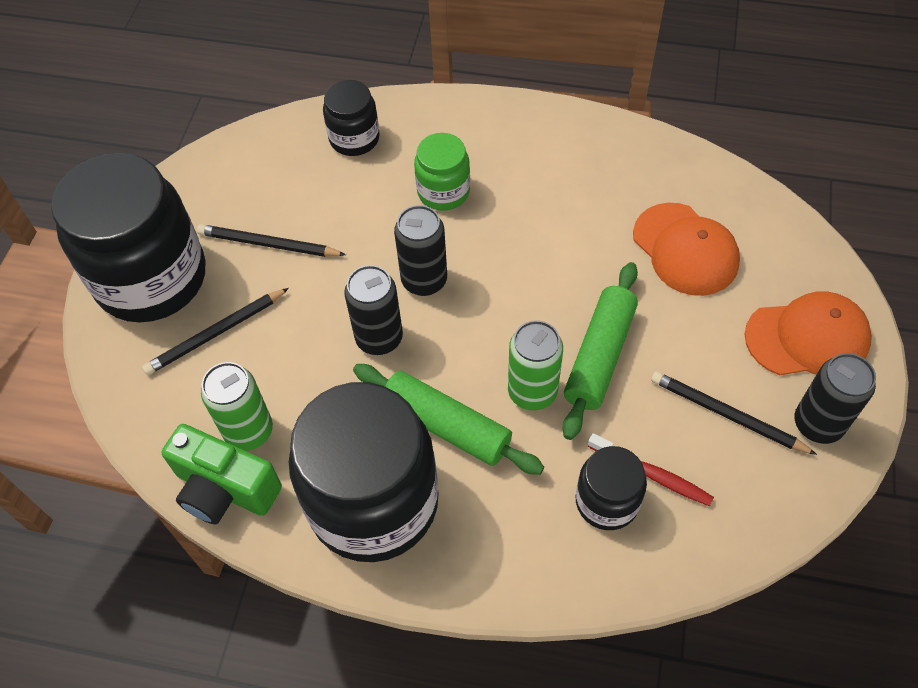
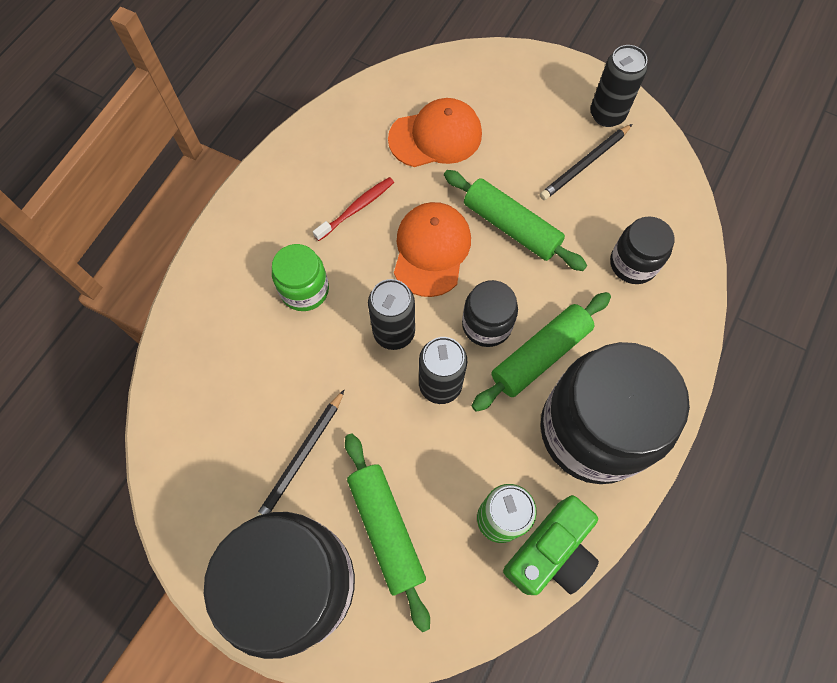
camera: 75 degrees left, 10 degrees up
black pencil [142,288,289,375] -> green rolling pin [345,434,430,632]
black jar [323,80,380,156] -> black jar moved to [462,280,518,347]
green can [508,320,563,411] -> none
red toothbrush [588,433,714,506] -> red toothbrush moved to [313,177,394,241]
orange cap [745,291,872,375] -> orange cap moved to [394,202,471,297]

